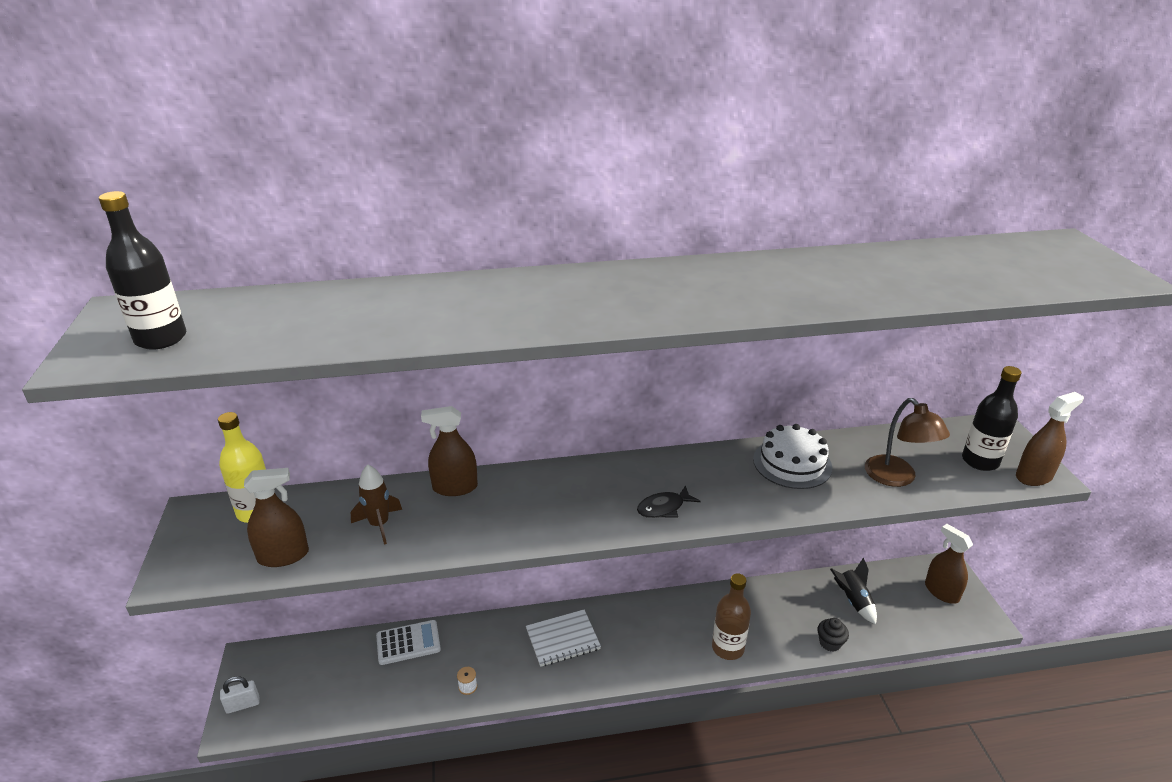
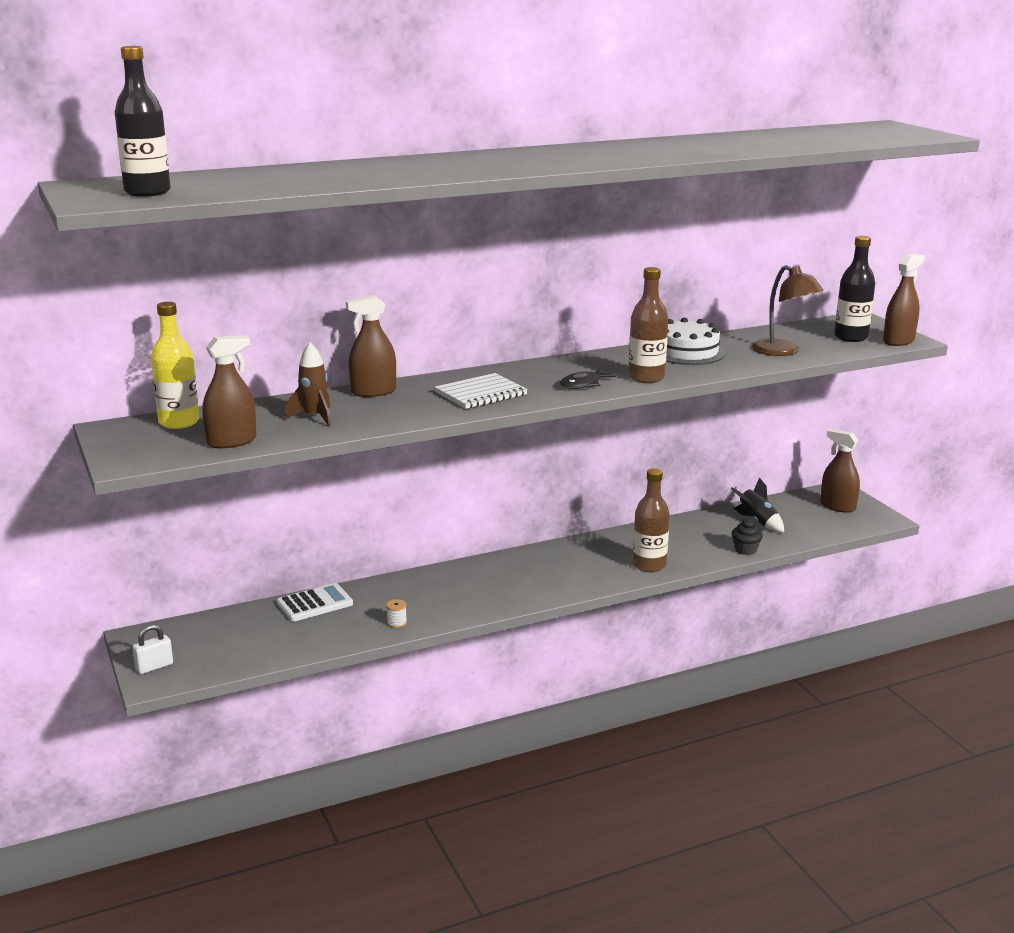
camera: 15 degrees left, 10 degrees down
white notebook [526,610,601,667] -> white notebook moved to [434,373,528,409]
none -> brown bottle [628,267,668,383]

